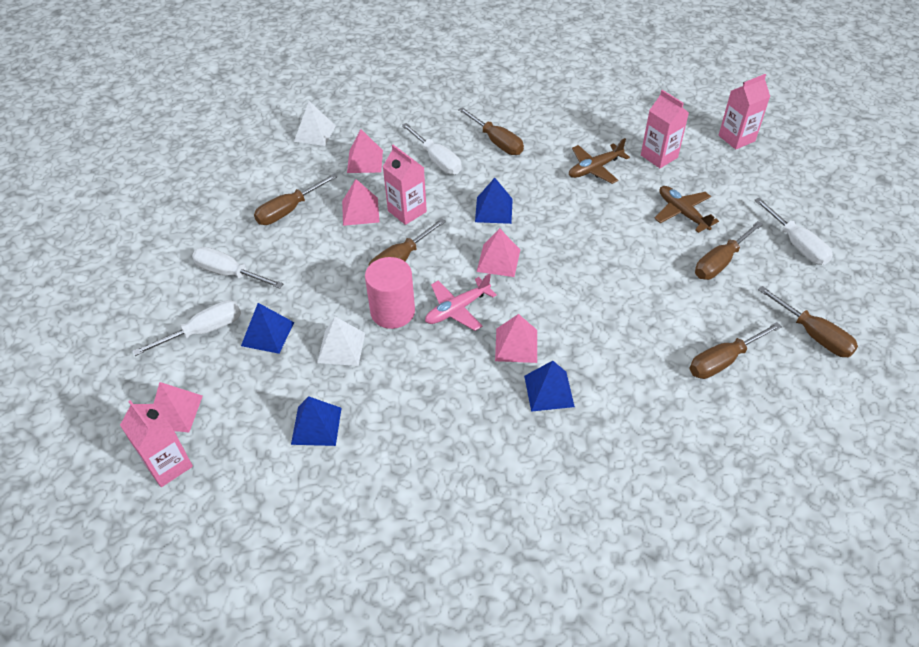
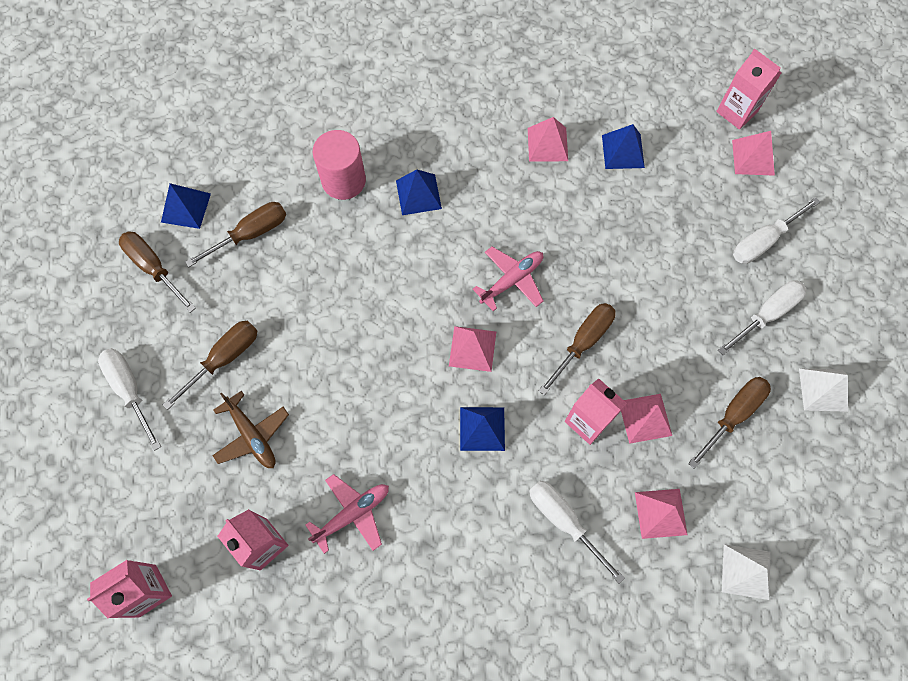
camera: 175 degrees right, 20 degrees up
white screwdriver [192,247,283,289] -> white screwdriver turned 60 degrees counterclockwise [718,280,807,355]
blue pyramid [241,303,294,354] -> blue pyramid moved to [161,183,211,229]
white pyramid [317,317,365,366] -> white pyramid moved to [799,368,848,412]
pink cylinder [365,257,415,329] -> pink cylinder moved to [313,130,366,200]
brown screwdriver [458,107,524,155] -> none
pink pyramid [495,314,537,363] -> pink pyramid moved to [528,117,568,162]
brown plane [569,138,630,184] -> pink plane [305,474,389,554]

